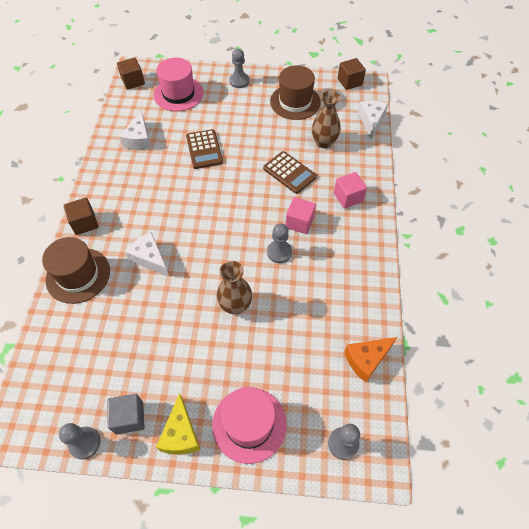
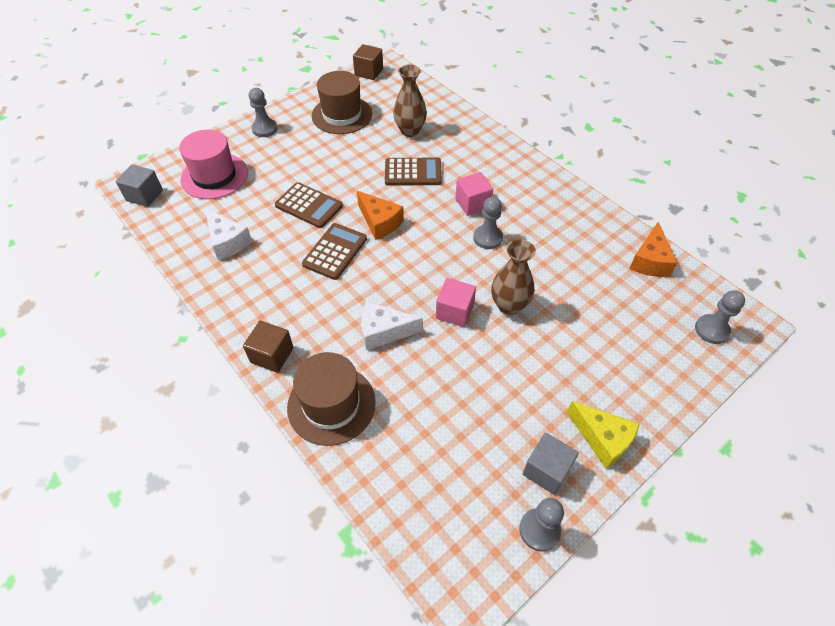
camera: 45 degrees left, 5 degrees down
brown cube [117,57,145,90] -> grey cube [116,164,163,207]
pink hat [212,387,286,464] -> none
pink cube [334,172,367,209] -> pink cube moved to [436,278,476,327]
white cheese [358,101,388,140] -> none
none -> brown calculator [302,223,367,280]
none -> orange cheese [357,191,404,240]

